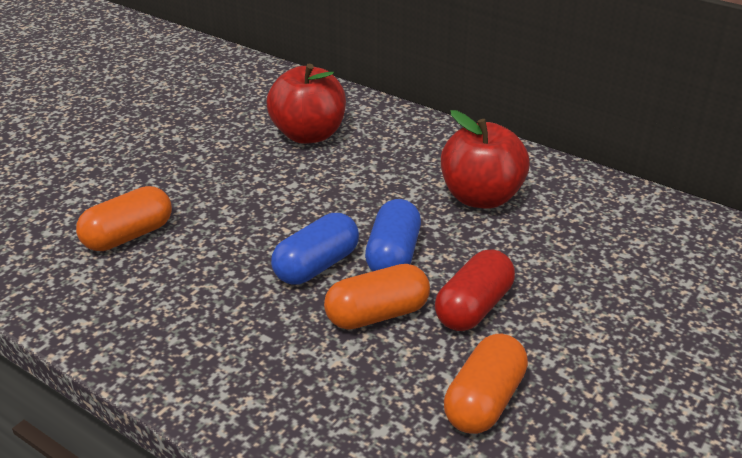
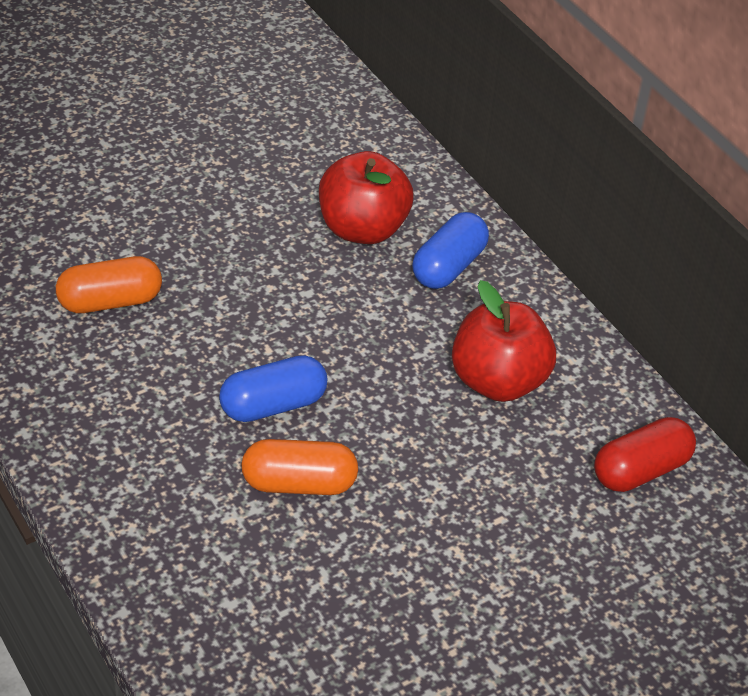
camera: 20 degrees right, 10 degrees up
blue capsule [365,199,421,271] -> blue capsule moved to [412,212,489,289]
red capsule [435,249,515,331] -> red capsule moved to [594,417,696,492]
orange capsule [444,334,528,434] -> none

